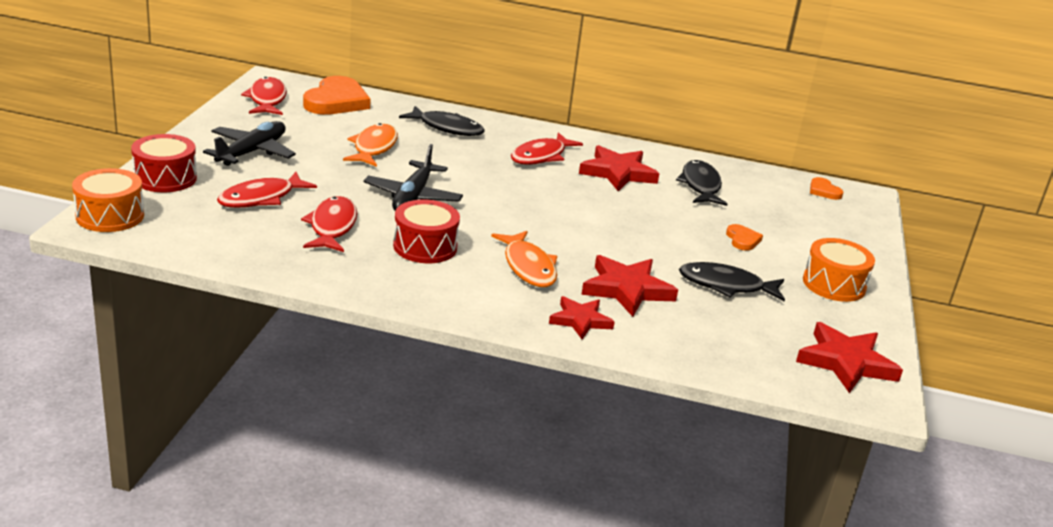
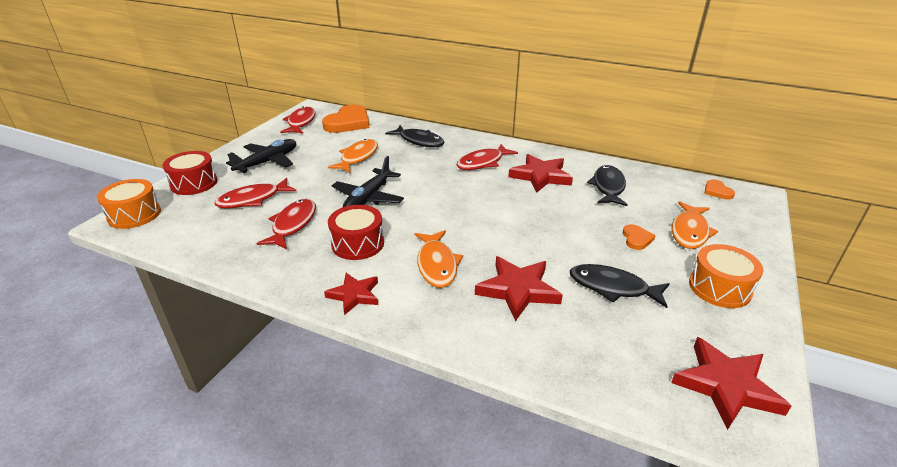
camera: 15 degrees right, 5 degrees up
red star [549,296,615,339] -> red star moved to [324,273,378,315]
none -> orange fish [672,201,718,249]

